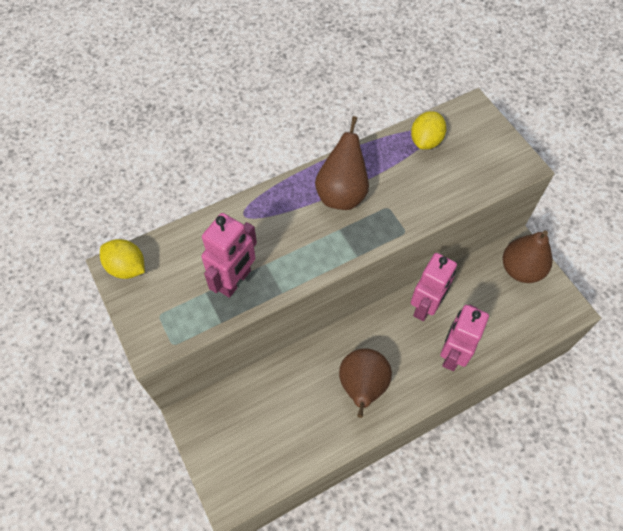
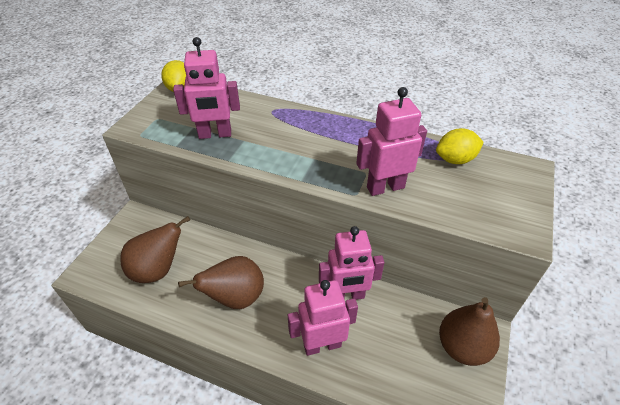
camera: 50 degrees right, 15 degrees down
brown pear [315,116,369,210] -> brown pear moved to [120,216,190,283]
none -> pink robot [356,87,427,196]

